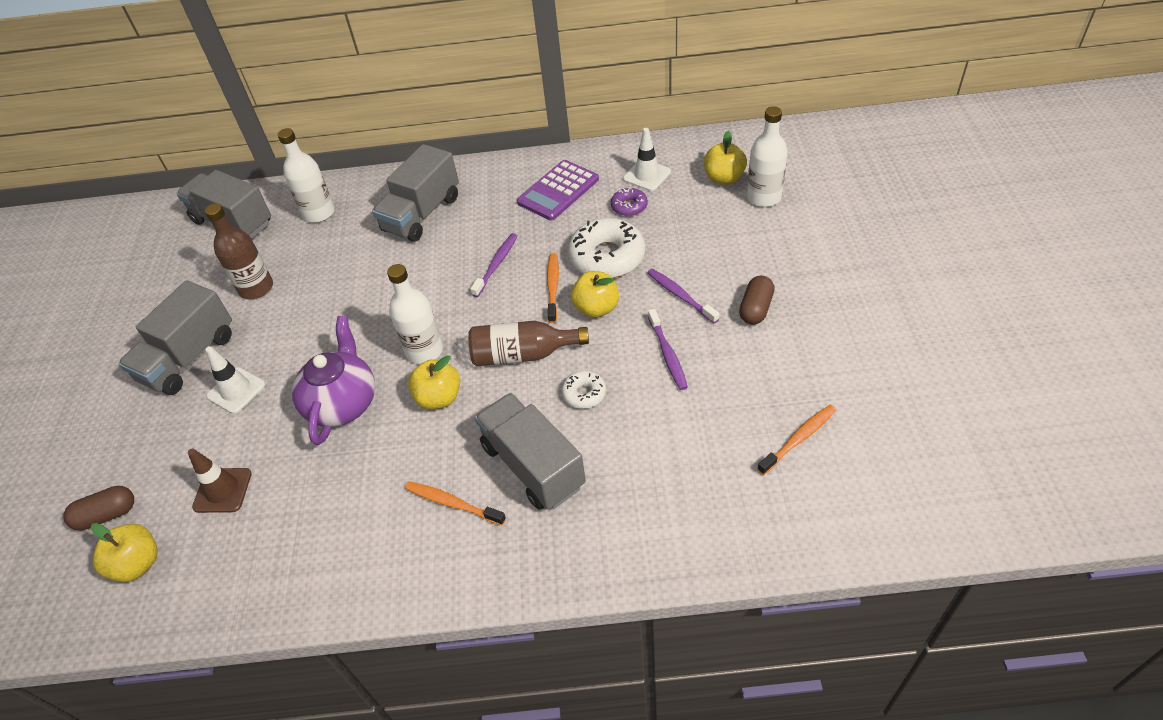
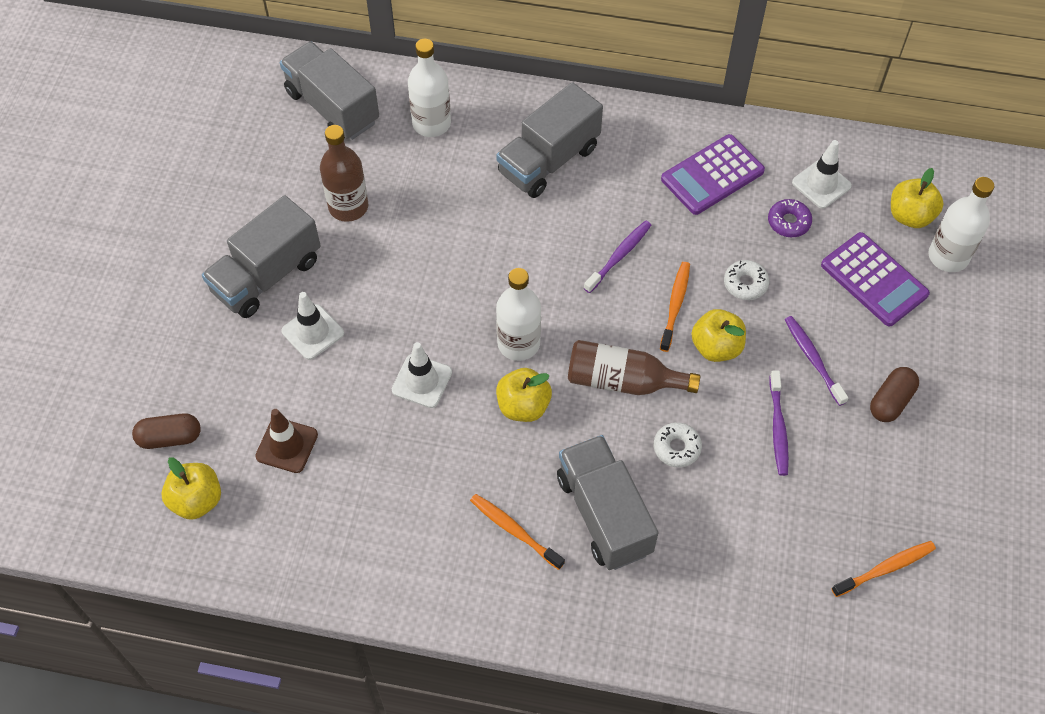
camera: 10 degrees right, 10 degrees up
purple teapot [292,316,375,445] -> white traffic cone [392,342,452,408]
white donut [568,218,645,278] -> white donut [724,260,769,300], size x0.51
none -> purple calculator [821,232,930,326]

